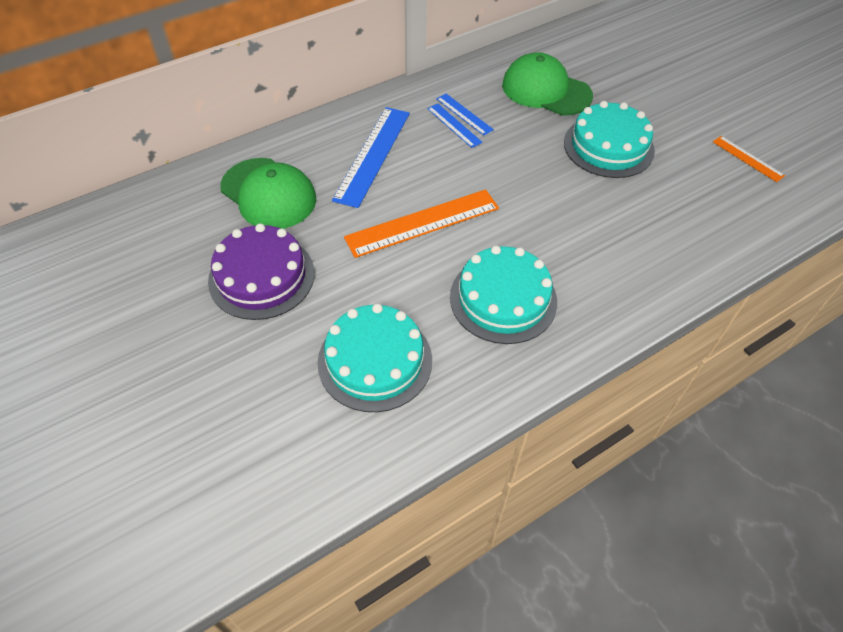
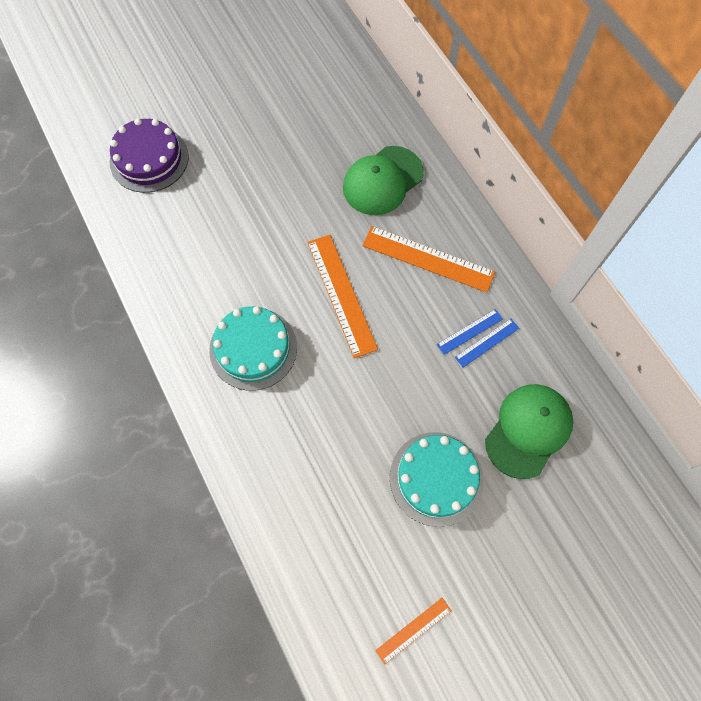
camera: 95 degrees right, 15 degrees up
purple cake [208,223,315,320] -> purple cake moved to [110,118,189,193]
turquoise cake [318,303,432,412] -> none
blue ruler [332,107,410,208] -> orange ruler [362,226,495,292]

